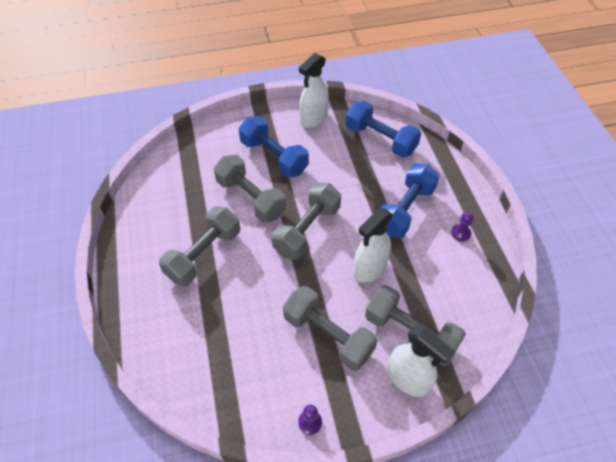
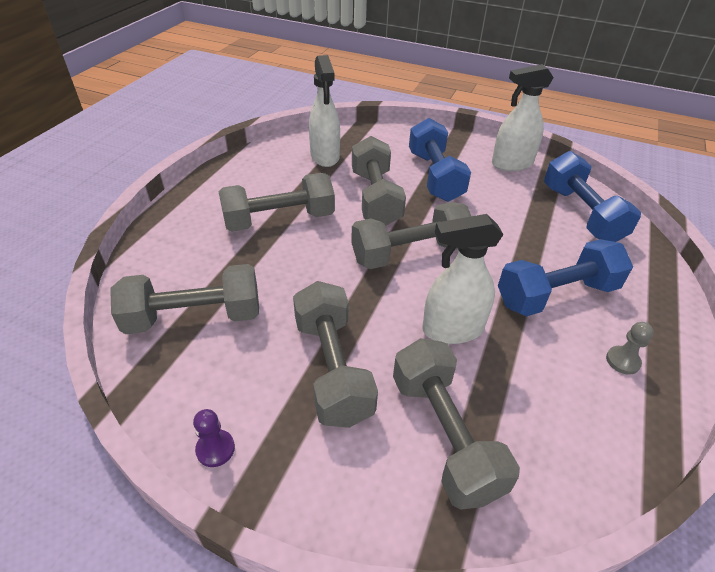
camera: 35 degrees right, 10 degrees down
white spray bottle [388,325,455,397] -> white spray bottle moved to [309,55,340,167]
purple pawn [451,211,474,241] -> grey pawn [606,322,654,375]
none -> grey dumbbell [110,264,259,334]

